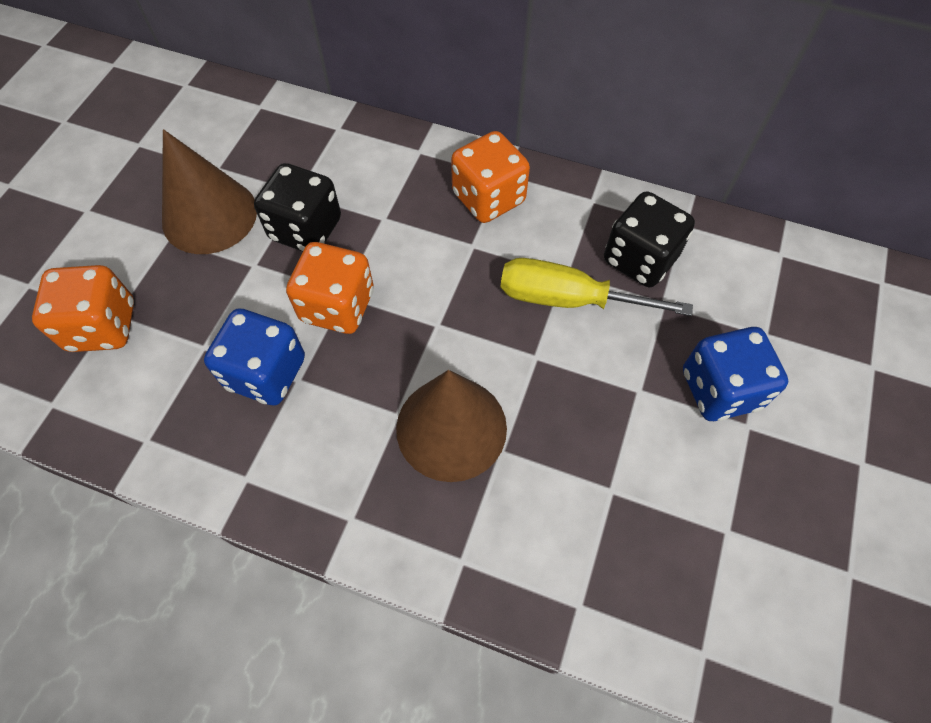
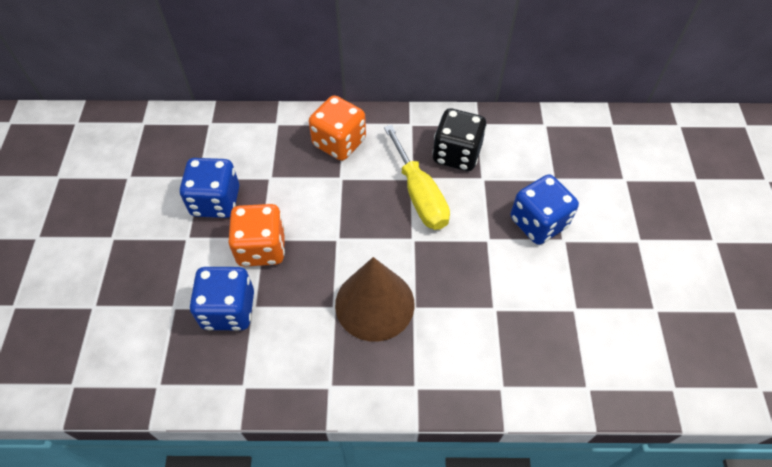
camera: 20 degrees left, 5 degrees down
orange dice [32,265,134,352] -> none
brown cone [162,129,257,254] -> none
black dice [254,163,341,252] -> blue dice [179,158,239,218]
yellow screwdriver [500,258,693,316] -> yellow screwdriver turned 105 degrees counterclockwise [384,125,450,230]

